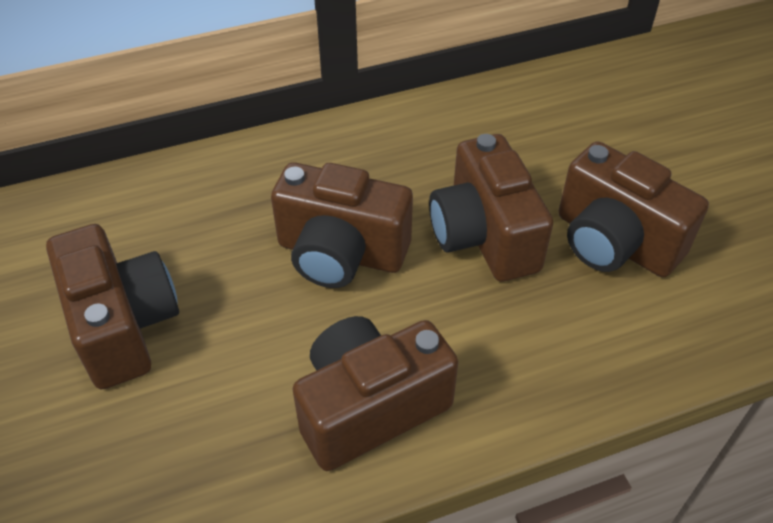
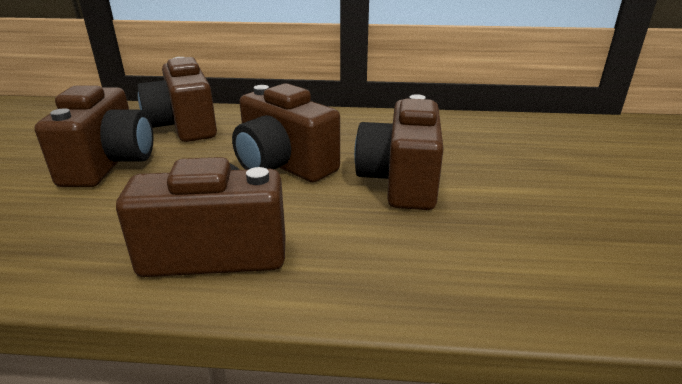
camera: 25 degrees right, 20 degrees down
brown camera [559,141,709,277] -> brown camera moved to [137,57,217,142]

